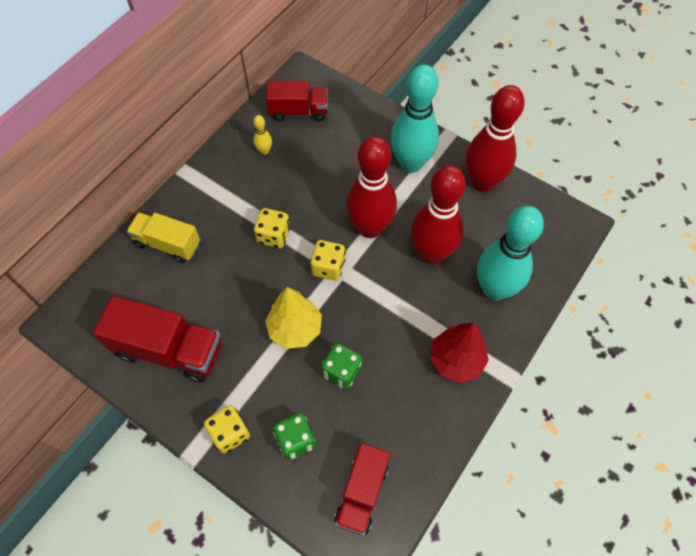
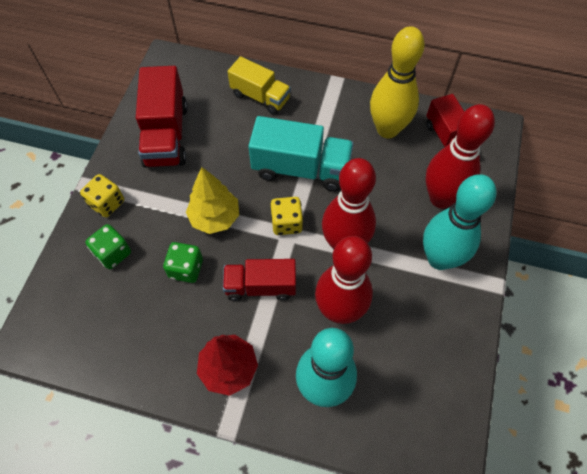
camera: 70 degrees right, 0 degrees up
yellow truck [126,212,200,263] -> yellow truck turned 120 degrees clockwise [228,56,291,115]
yellow bowling pin [253,115,272,155] -> yellow bowling pin [370,26,425,138], size x2.48
yellow dice [254,208,290,248] -> turquoise truck [248,116,354,191]
red truck [334,443,390,536] -> red truck moved to [223,259,296,301]
red bowling pin [466,85,525,192] -> red bowling pin moved to [426,104,495,209]

